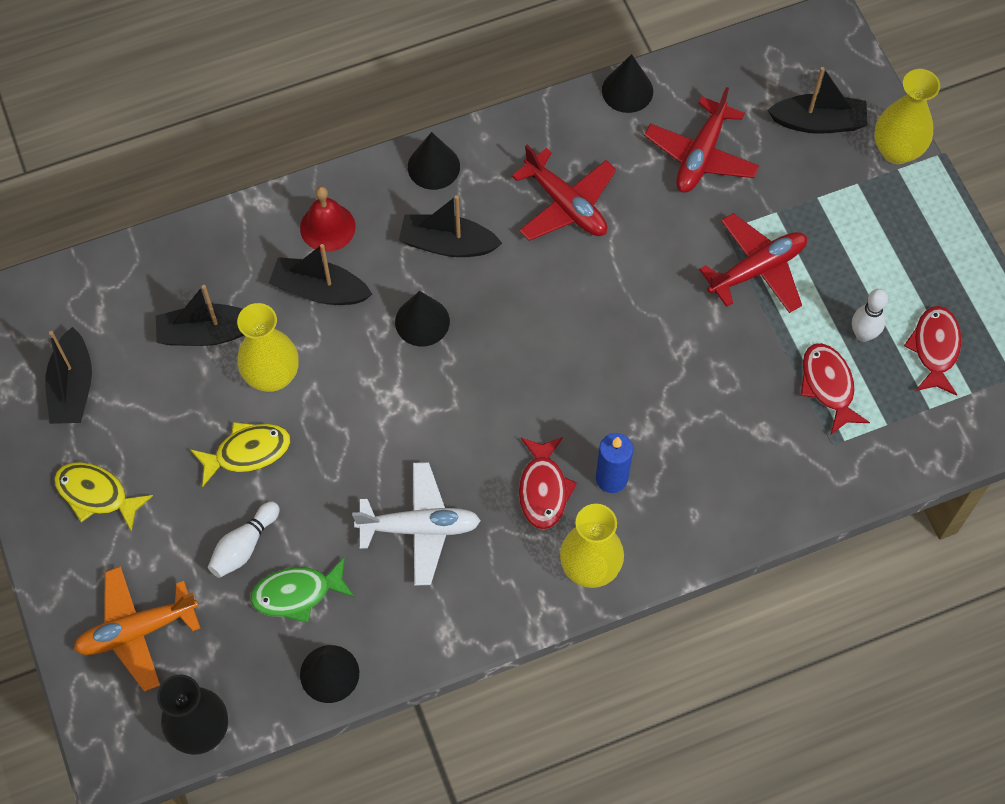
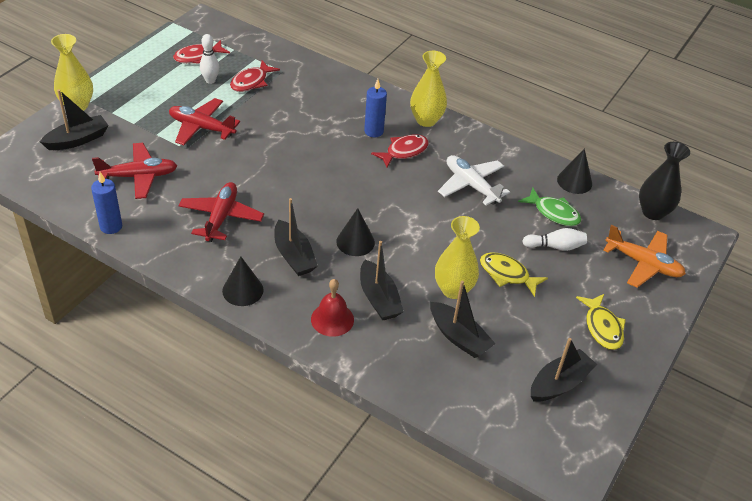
camera: 130 degrees left, 20 degrees down
black cone [602,54,653,113] -> blue candle [91,172,122,234]
black boat [767,67,868,133] -> black boat turned 90 degrees clockwise [40,90,109,150]

